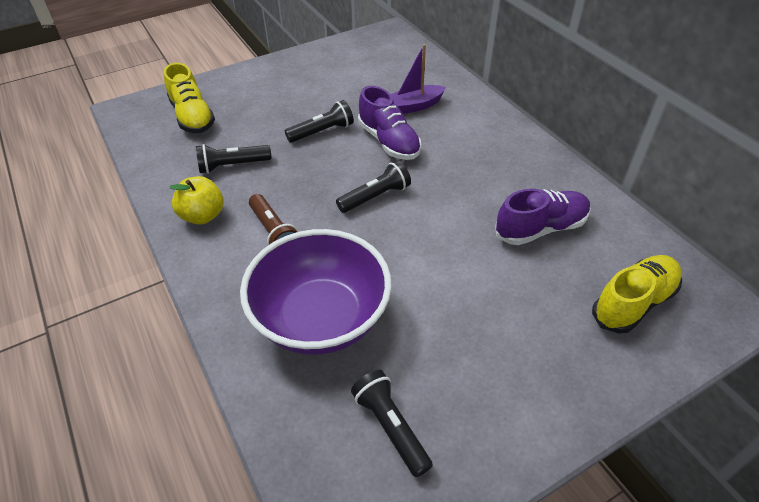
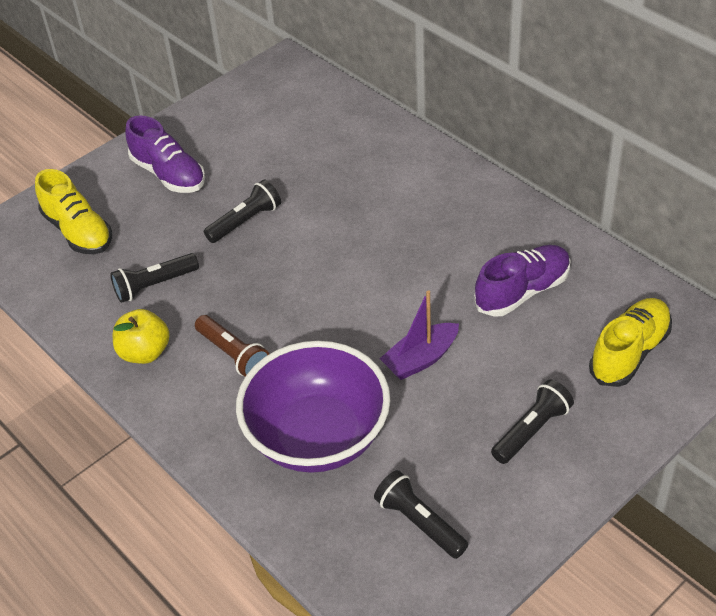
camera: 10 degrees left, 0 degrees up
black flashlight [336,160,411,213] -> black flashlight moved to [491,379,574,464]
purple shoe [358,86,421,160] -> purple shoe moved to [125,116,205,193]
purple boat [391,44,446,114] -> purple boat moved to [379,290,459,380]

